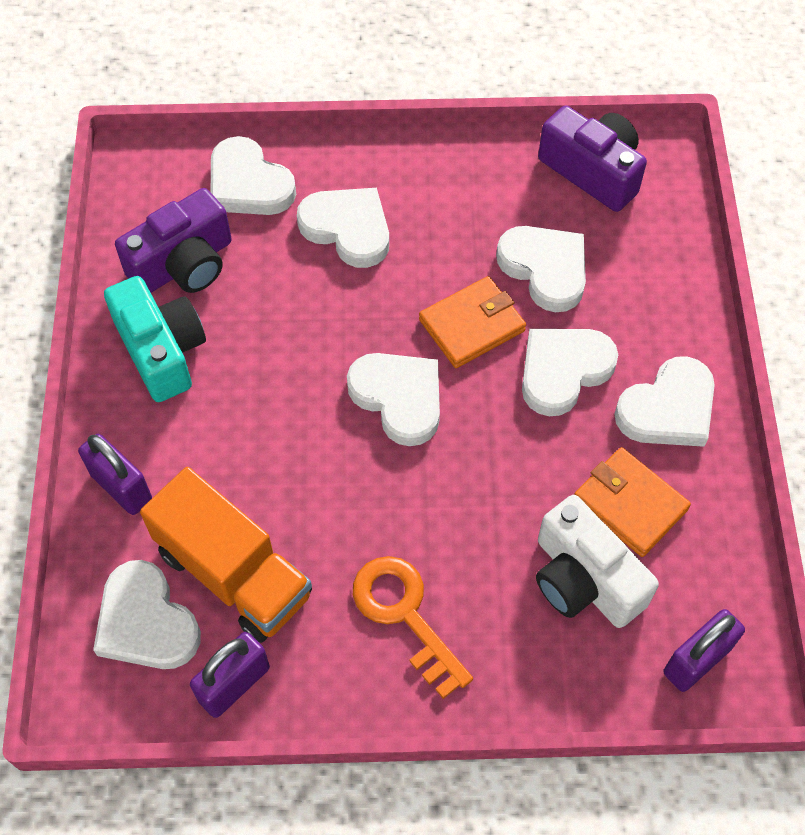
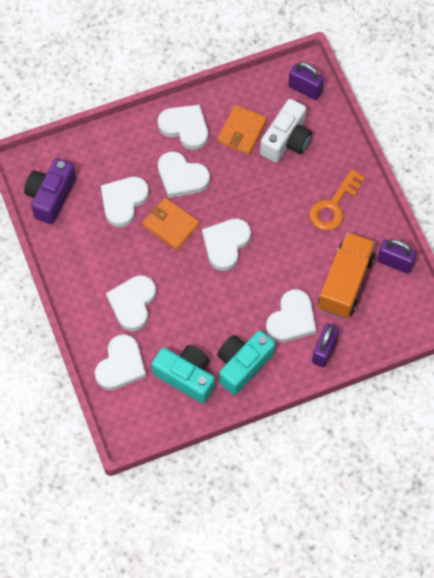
camera: 110 degrees left, 5 degrees up
white heart [93,560,201,669] -> white heart moved to [266,289,316,342]
purple camera [115,188,232,293] -> turquoise camera [152,345,215,403]

